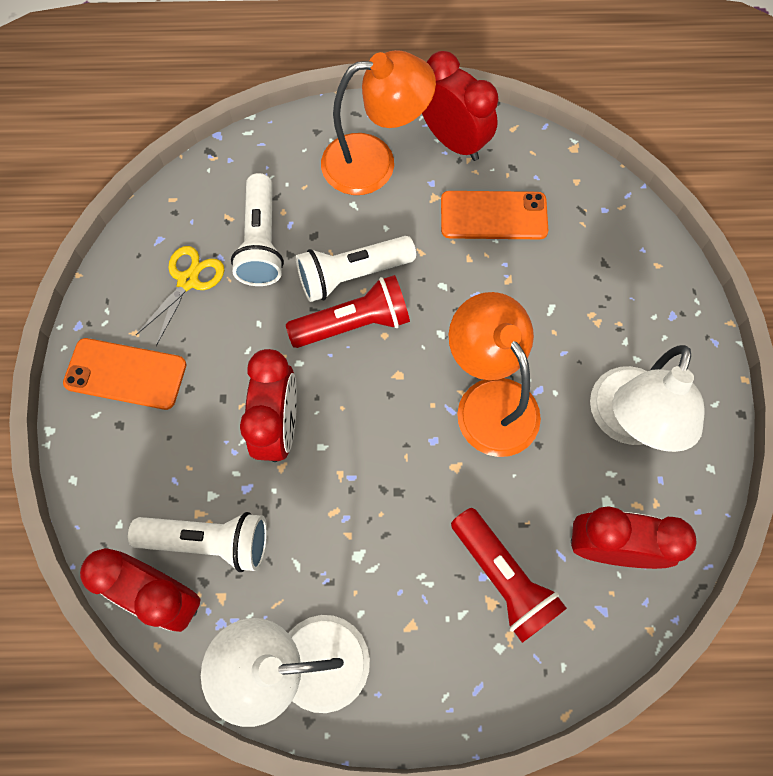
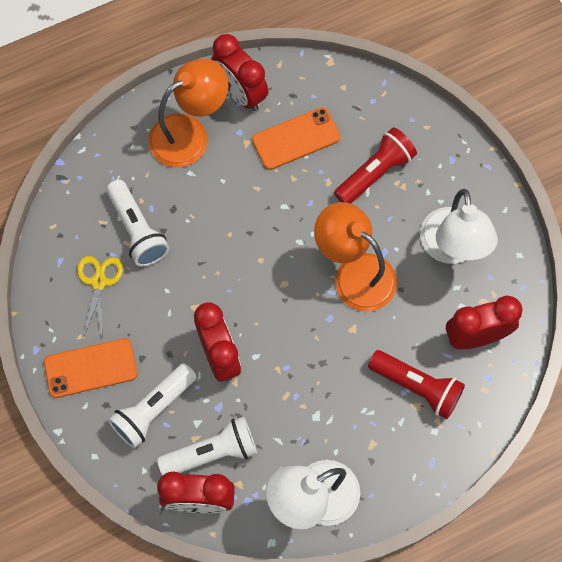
camera: 25 degrees left, 0 degrees up
red flashlight [286,275,410,348] -> red flashlight moved to [334,127,417,203]
white flashlight [296,236,416,302] -> white flashlight moved to [108,363,197,448]
red clock [422,51,499,161] -> red clock turned 150 degrees counterclockwise [211,34,268,111]

